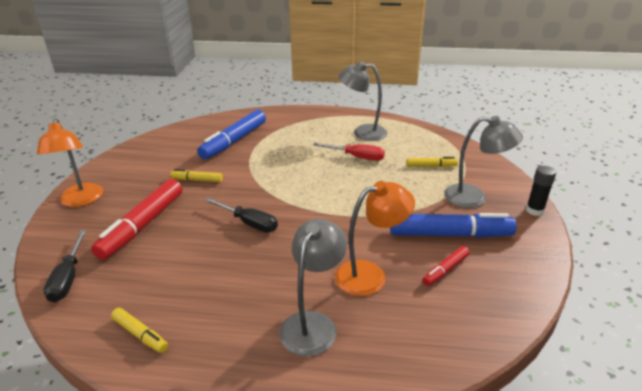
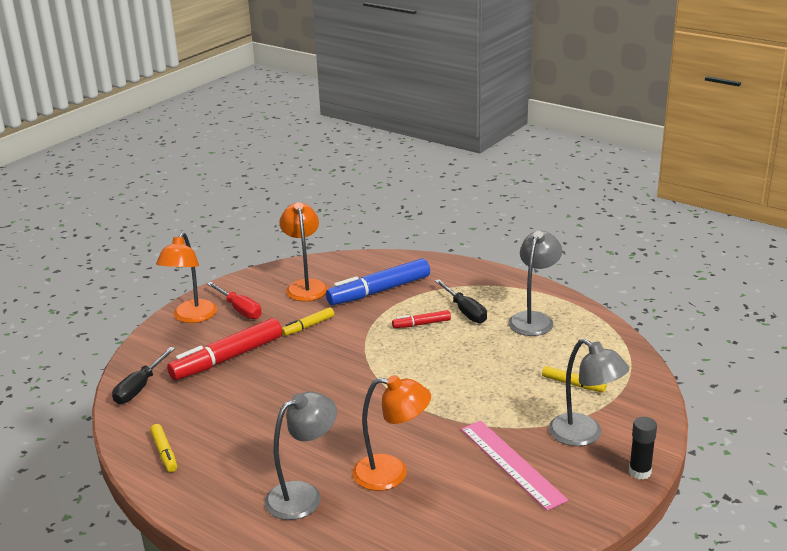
camera: 30 degrees right, 5 degrees down
yellow marker [170,169,223,182] -> yellow marker turned 75 degrees counterclockwise [282,307,334,336]
black screwdriver [205,198,278,232] -> black screwdriver moved to [435,279,487,323]
red screwdriver [313,143,385,161] -> red screwdriver moved to [207,282,262,319]
grey lamp [338,61,388,141] -> grey lamp turned 75 degrees clockwise [508,231,562,336]
blue marker [390,213,517,238] -> pink ruler [461,421,568,511]
red marker [422,246,470,286] -> red marker moved to [392,310,451,328]
none -> orange lamp [279,202,328,301]

